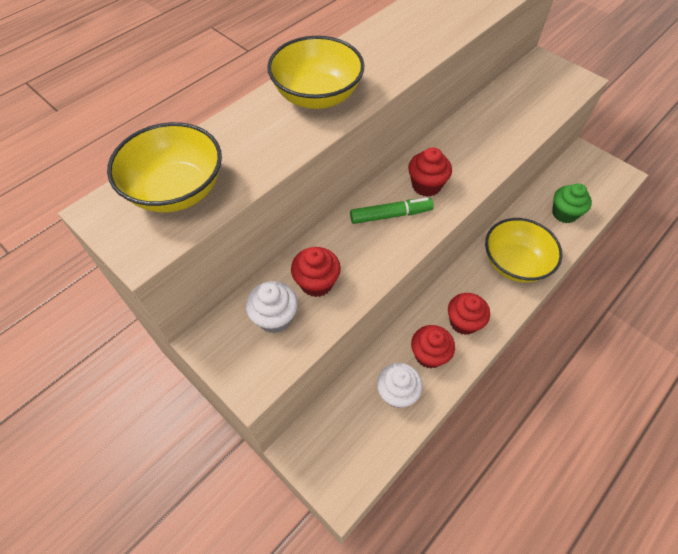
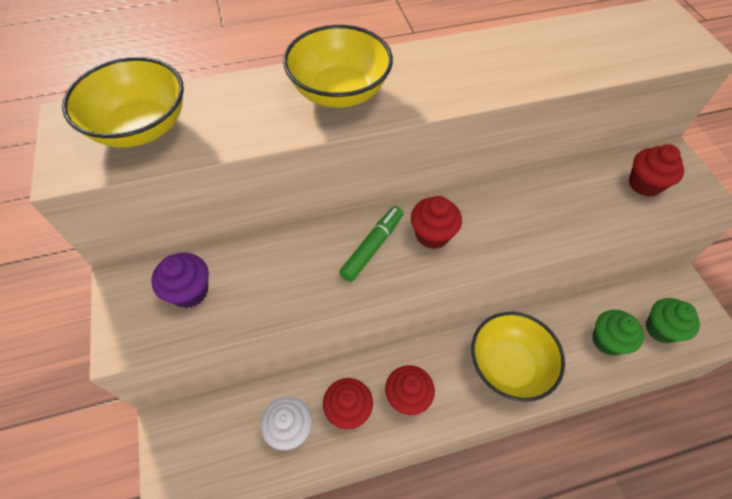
camera: 30 degrees right, 0 degrees up
white cupcake [246,281,298,333] -> purple cupcake [151,253,209,308]
red cupcake [291,247,341,297] -> red cupcake moved to [629,144,684,197]
green marker [350,198,434,224] -> green marker turned 75 degrees counterclockwise [339,206,403,282]
none -> green cupcake [646,298,700,343]

